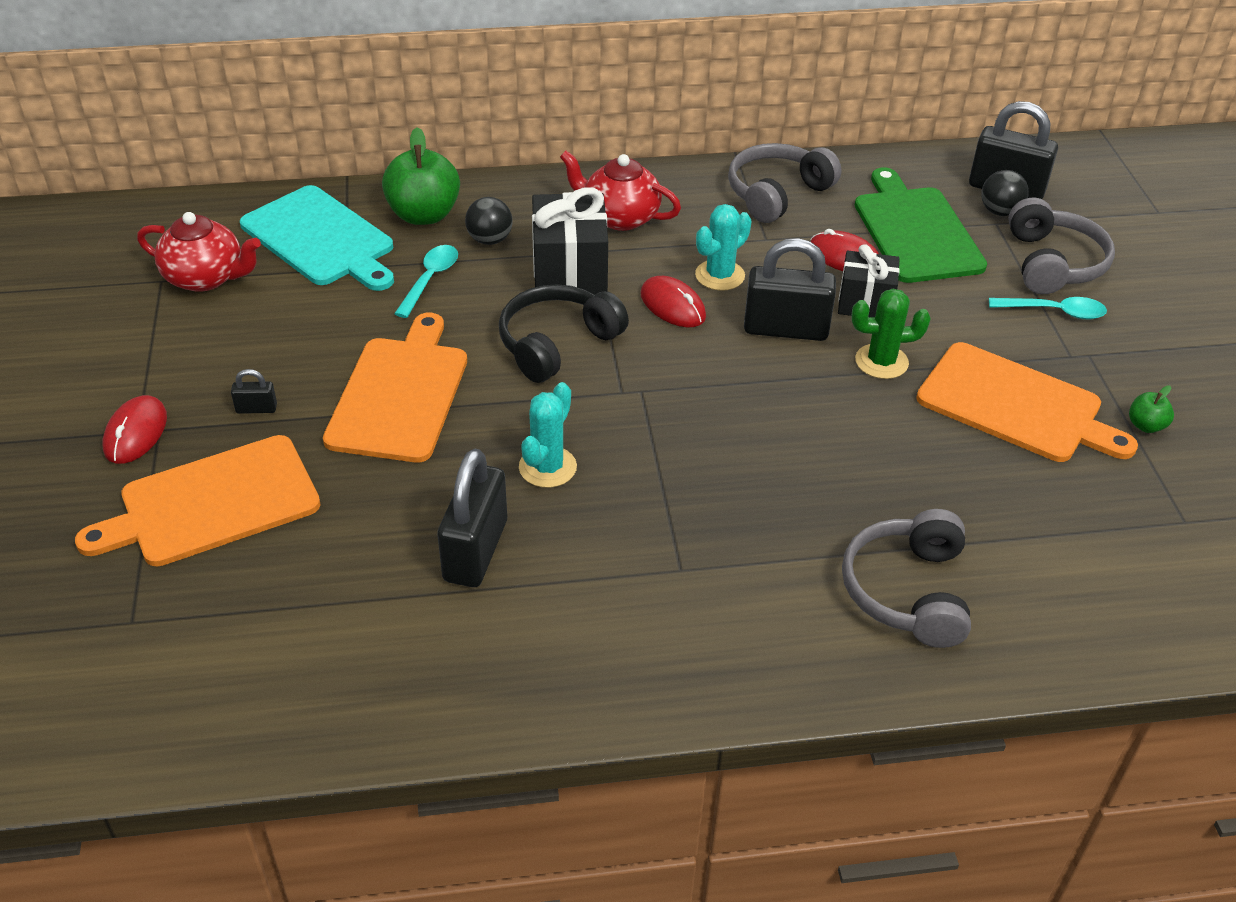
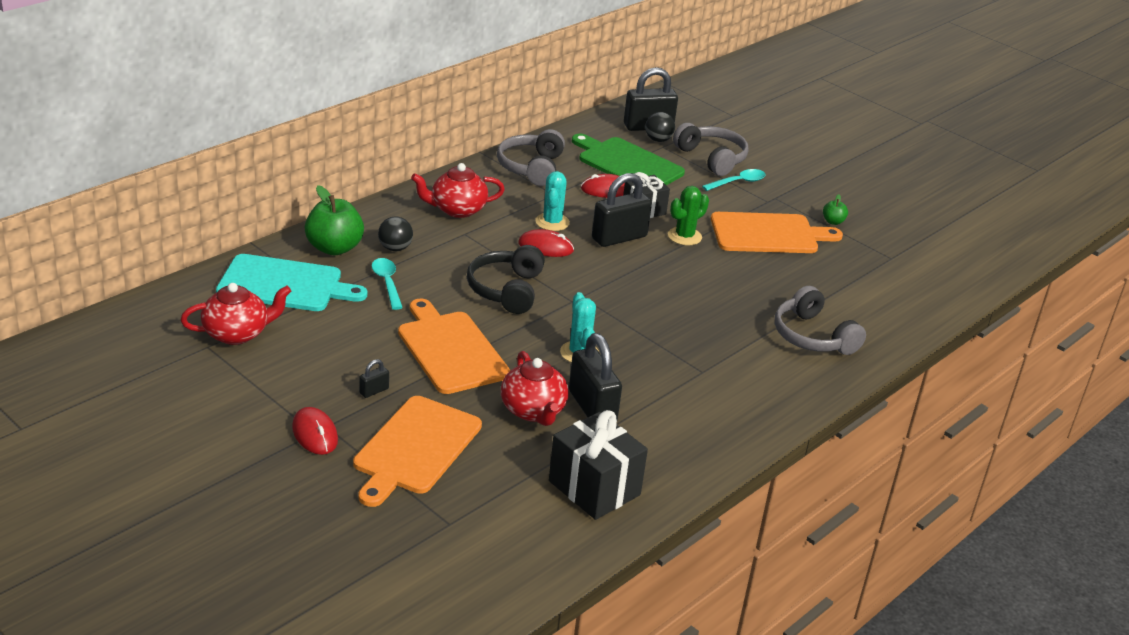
camera: 40 degrees left, 10 degrees down
black gift [532,188,608,295] -> black gift moved to [549,410,648,520]
none -> red teapot [501,351,569,426]

